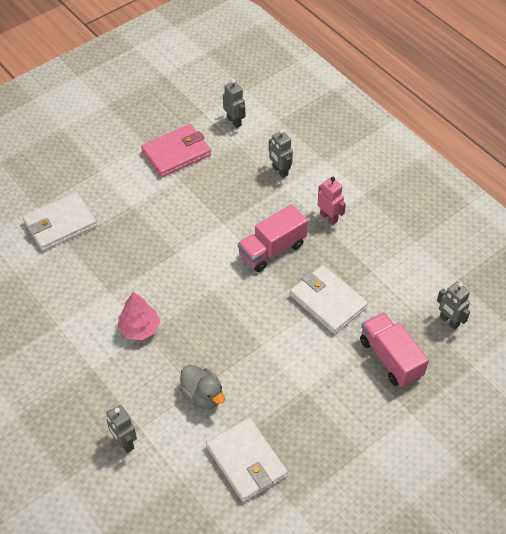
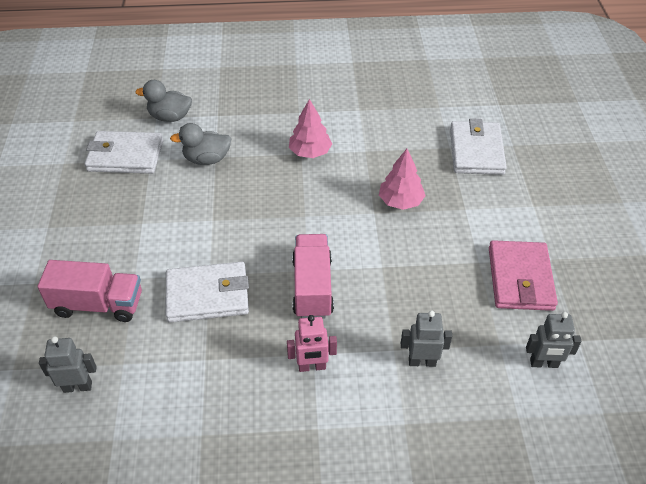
camera: 125 degrees right, 5 degrees down
grey robot [106,405,137,453] -> none
none -> grey duck [135,80,192,122]
none -> pink tree [379,149,426,210]

